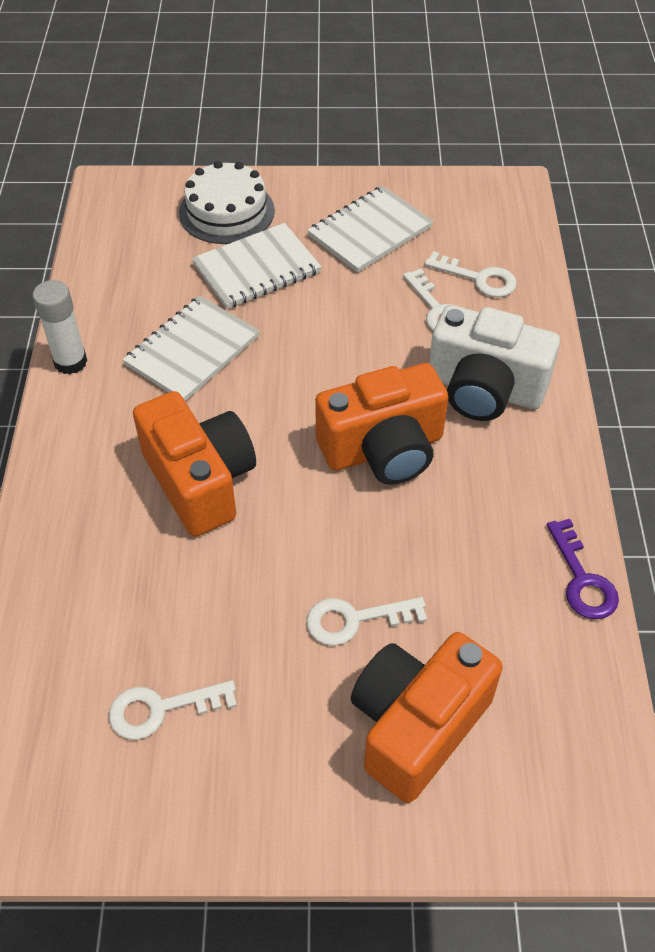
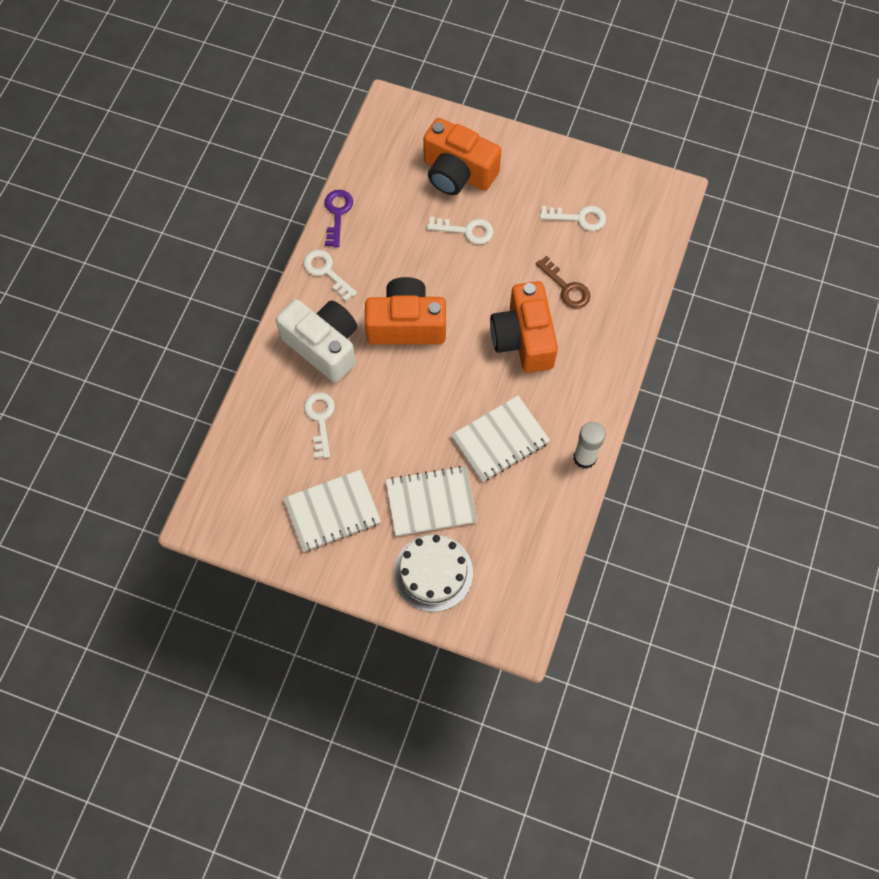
camera: 160 degrees left, 15 degrees up
orange camera [351,632,503,803] -> orange camera turned 60 degrees clockwise [423,118,501,195]
white key [425,251,517,297] -> white key moved to [303,250,357,301]
none -> brown key [536,255,590,309]

